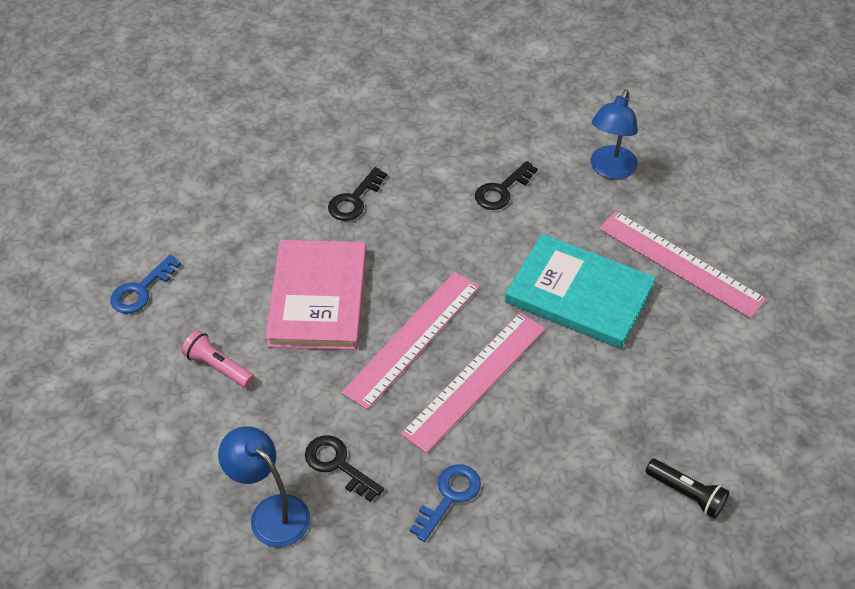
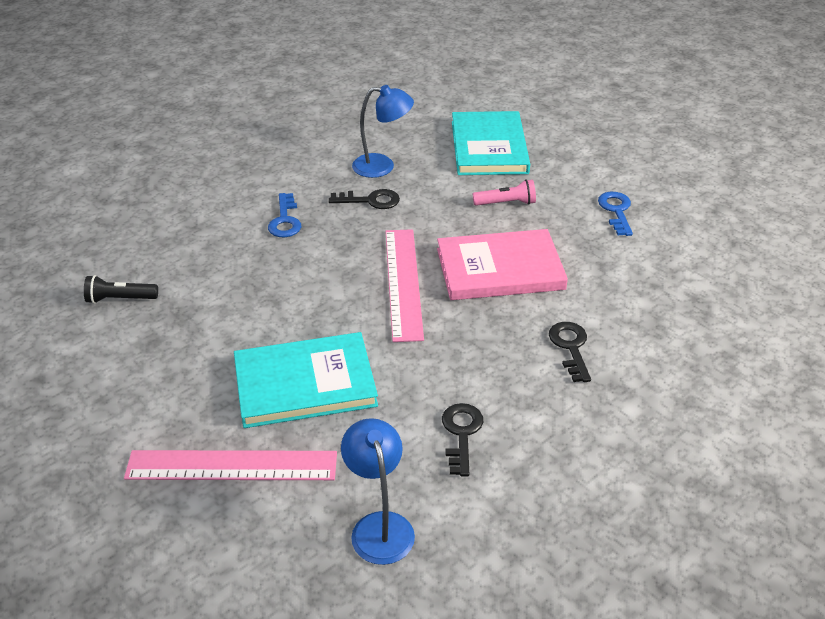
camera: 140 degrees right, 10 degrees down
pink book [265,240,367,350] -> pink book turned 60 degrees counterclockwise [437,229,568,300]
pink ruler [401,312,545,453] -> none
none -> turquoise book [452,111,530,175]

